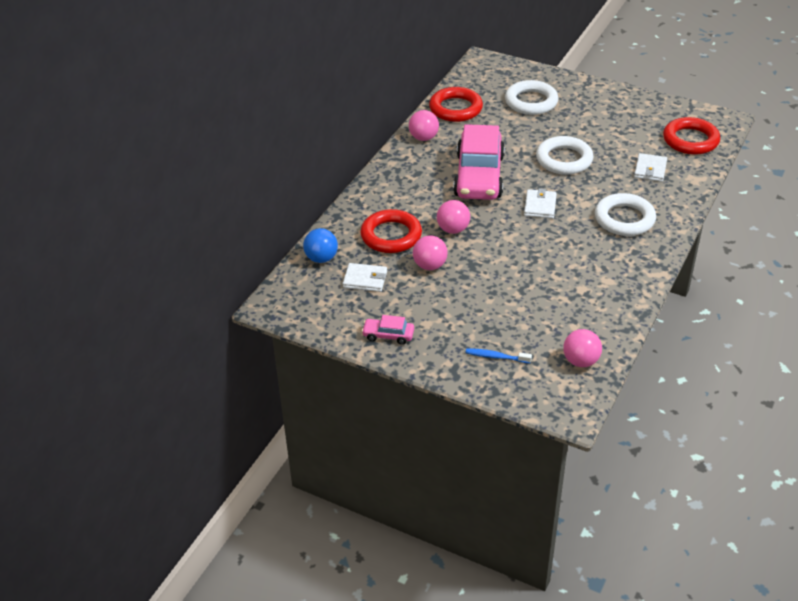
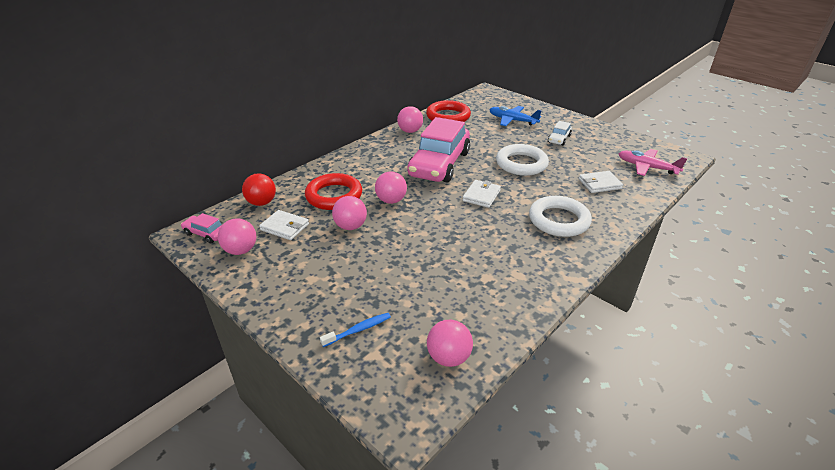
camera: 15 degrees right, 5 degrees down
blue ball [303,228,338,263] -> red ball [242,173,276,206]
pink car [362,315,414,345] -> pink car moved to [181,213,222,243]
blue toothbrush [466,348,532,363] -> blue toothbrush turned 120 degrees clockwise [320,313,391,347]
white ring [505,80,558,115] -> blue plane [490,106,542,126]
white wallet [634,153,667,182] -> white wallet turned 45 degrees clockwise [579,171,623,193]
red ring [663,117,720,155] -> pink plane [618,149,687,176]
none -> pink ball [218,218,256,255]
none -> white car [548,121,572,145]

